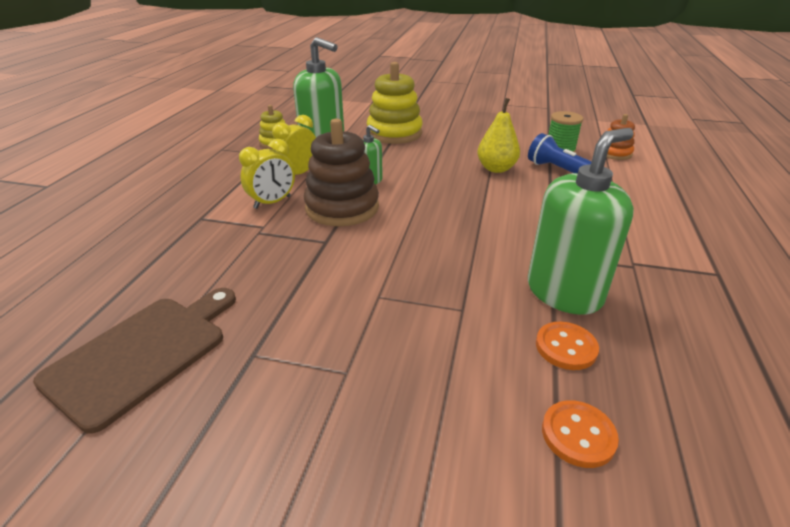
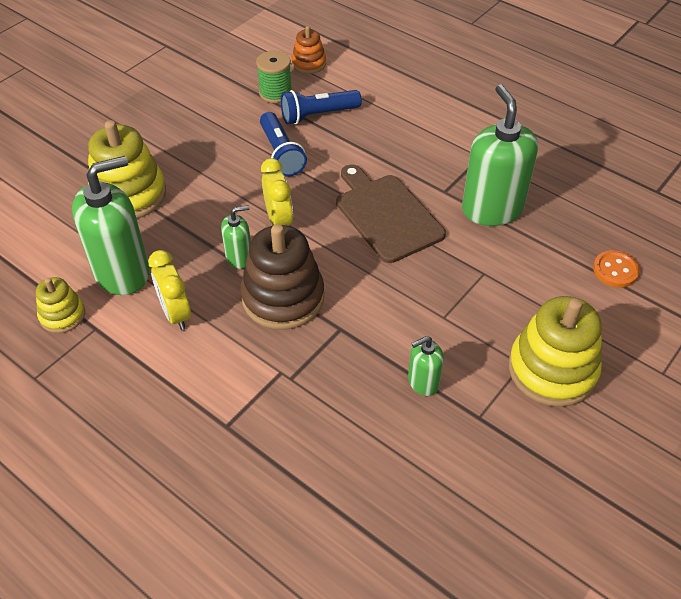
camera: 65 degrees left, 15 degrees up
brown cutting board [33,288,236,433] -> brown cutting board moved to [336,164,446,263]
yellow clock [239,139,295,209] -> yellow clock moved to [261,158,293,226]
yellow pear [477,98,520,173] -> blue flashlight [260,112,307,177]
orange button [536,322,599,370] -> none
none -> green soap dispenser [408,336,444,396]
none -> yellow stacking toy [509,296,602,407]

